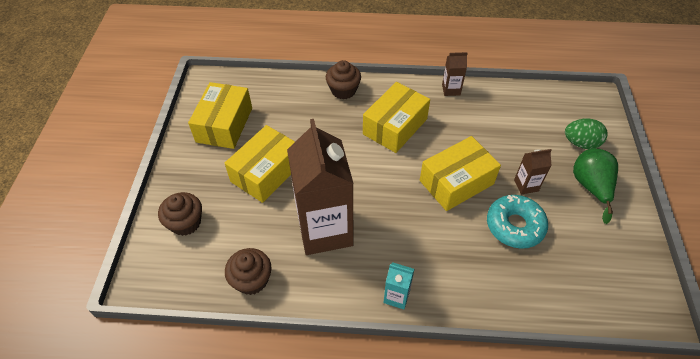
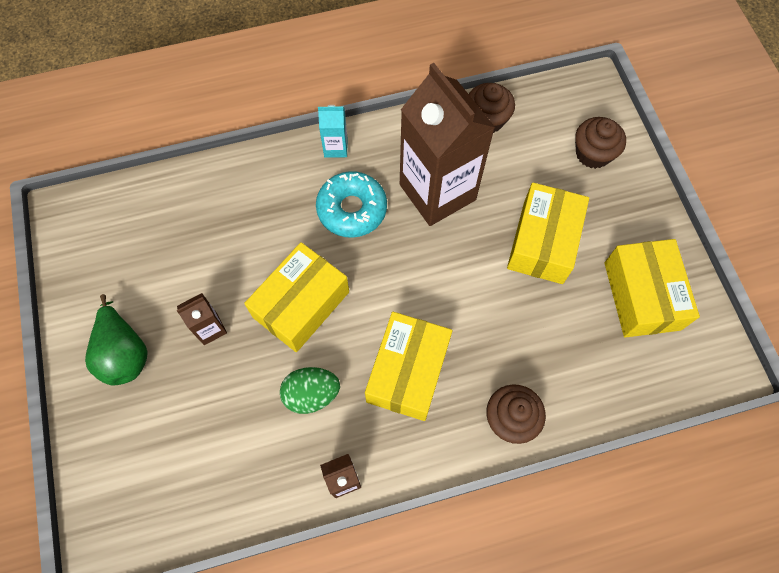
camera: 160 degrees right, 15 degrees up
turquoise donut [487,195,548,249] -> turquoise donut moved to [316,171,387,238]
green egg [565,118,607,149] -> green egg moved to [280,367,340,414]

